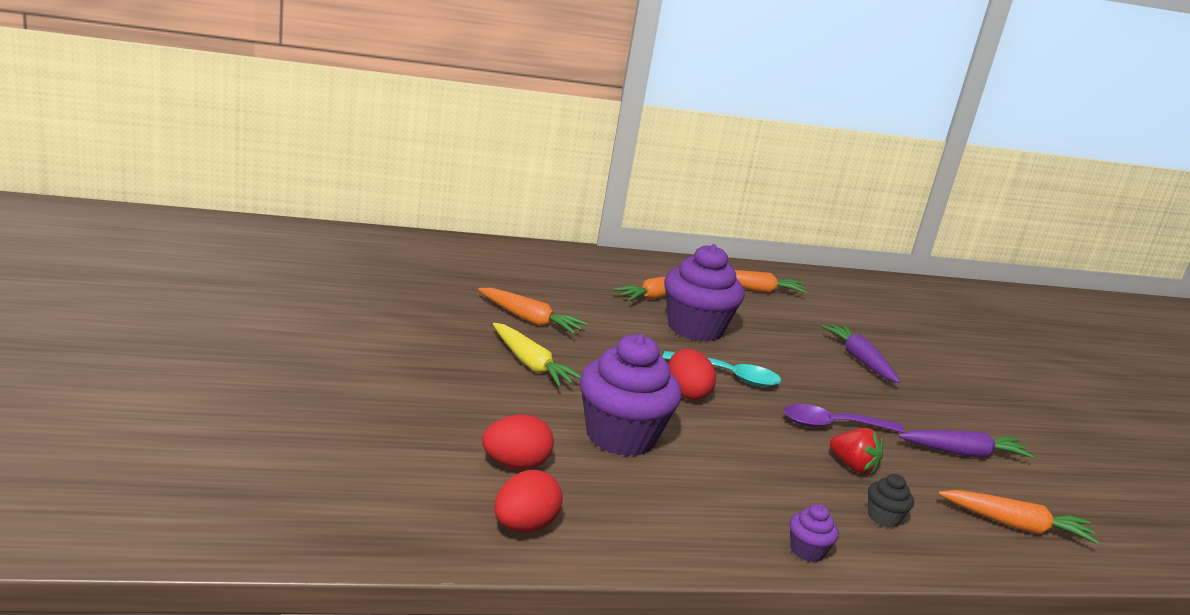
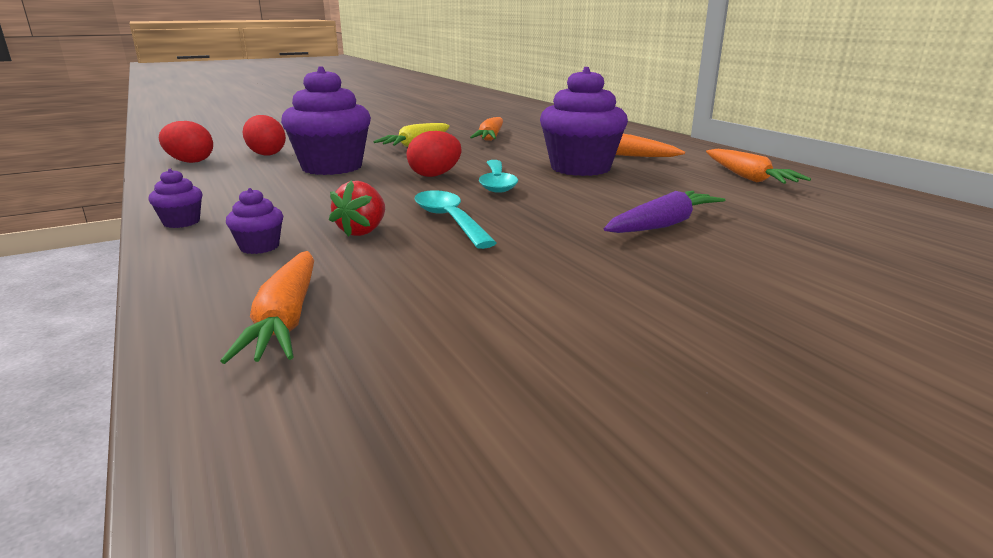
camera: 75 degrees right, 0 degrees up
purple spoon [784,404,905,433] -> turquoise spoon [414,190,497,249]
black cupcake [868,474,914,528] -> purple cupcake [226,188,283,254]
purple carrot [898,430,1034,458] -> none

